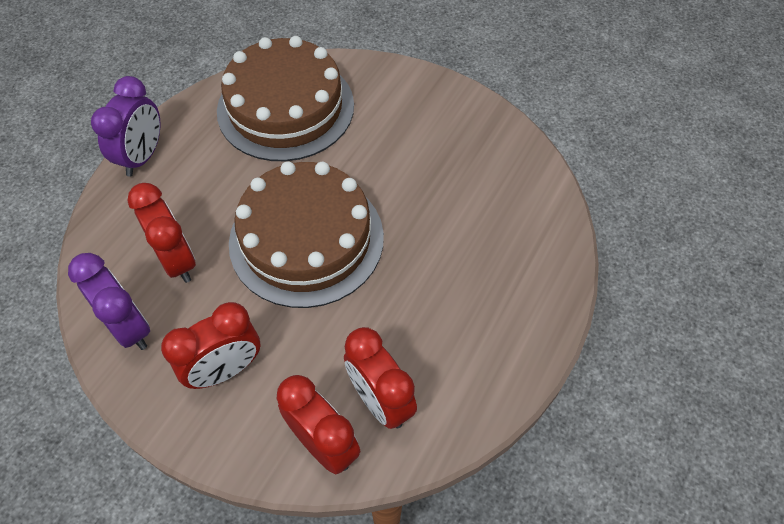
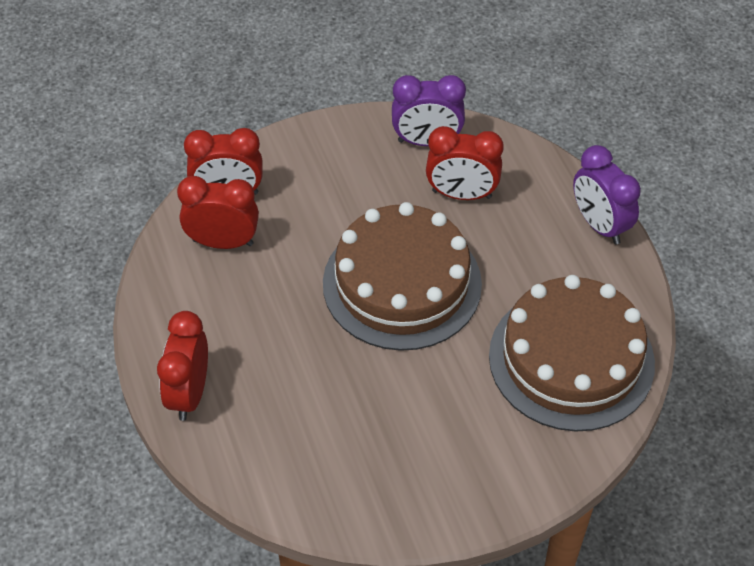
camera: 130 degrees right, 5 degrees down
red clock [161,302,260,389] -> red clock moved to [157,311,208,421]

